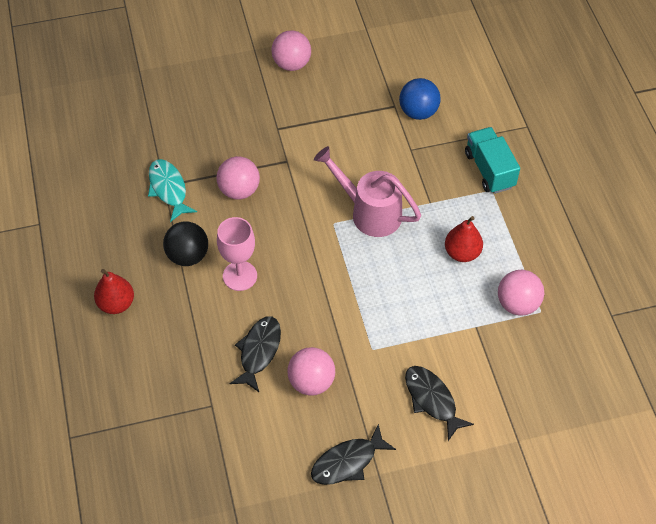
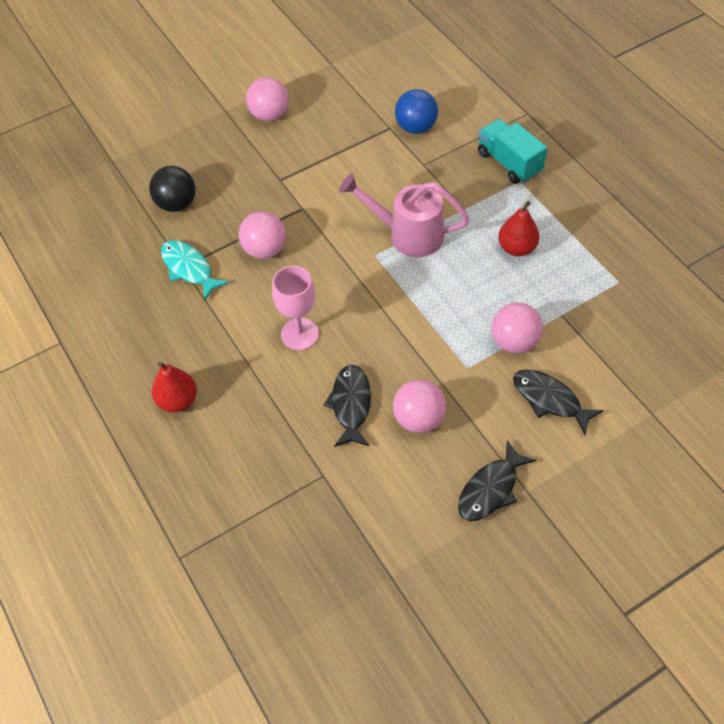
camera: 15 degrees left, 0 degrees up
black ball [163,222,208,266] -> black ball moved to [149,166,196,212]
pink ball [498,270,544,316] -> pink ball moved to [491,302,543,353]

